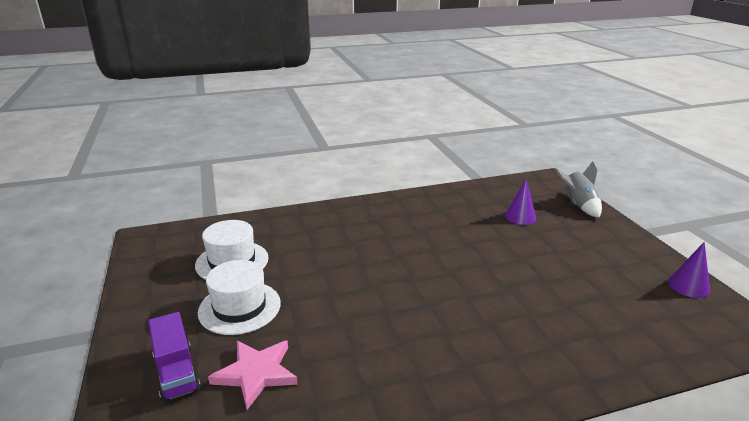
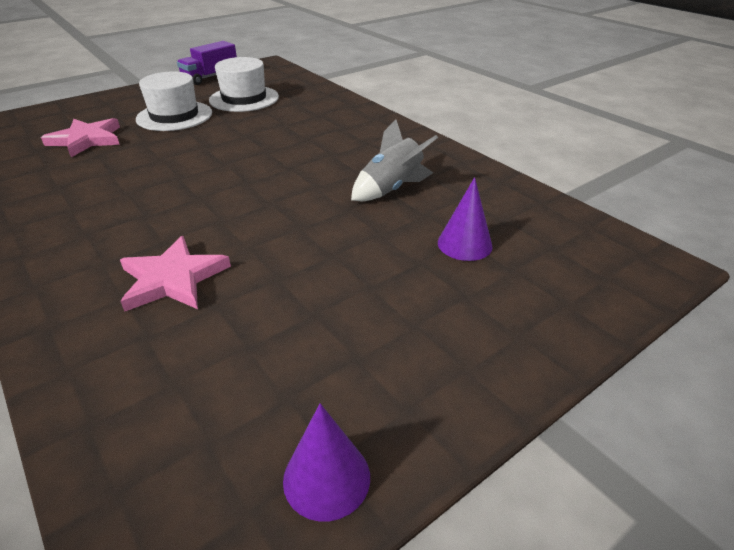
camera: 70 degrees right, 10 degrees up
purple truck [148,312,201,402] -> purple truck moved to [177,41,237,85]
grey rocket [555,161,602,217] -> grey rocket moved to [351,120,438,201]
none -> pink star [120,236,231,312]

